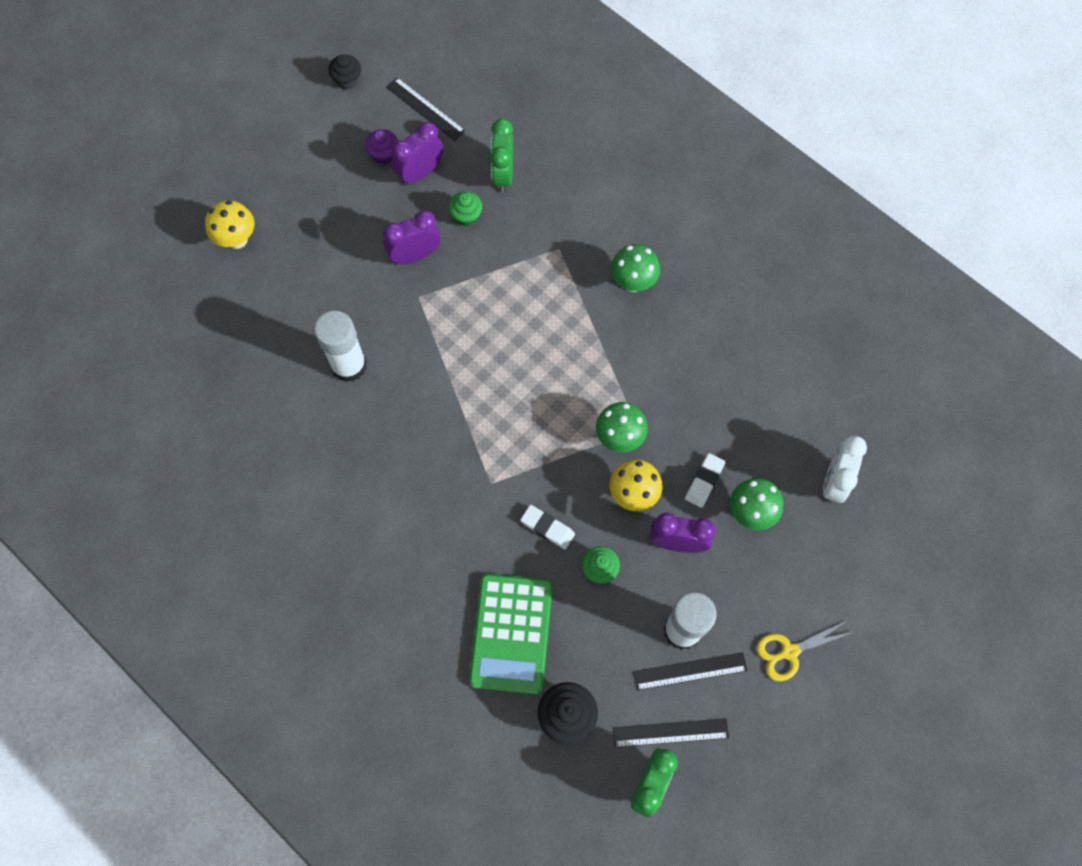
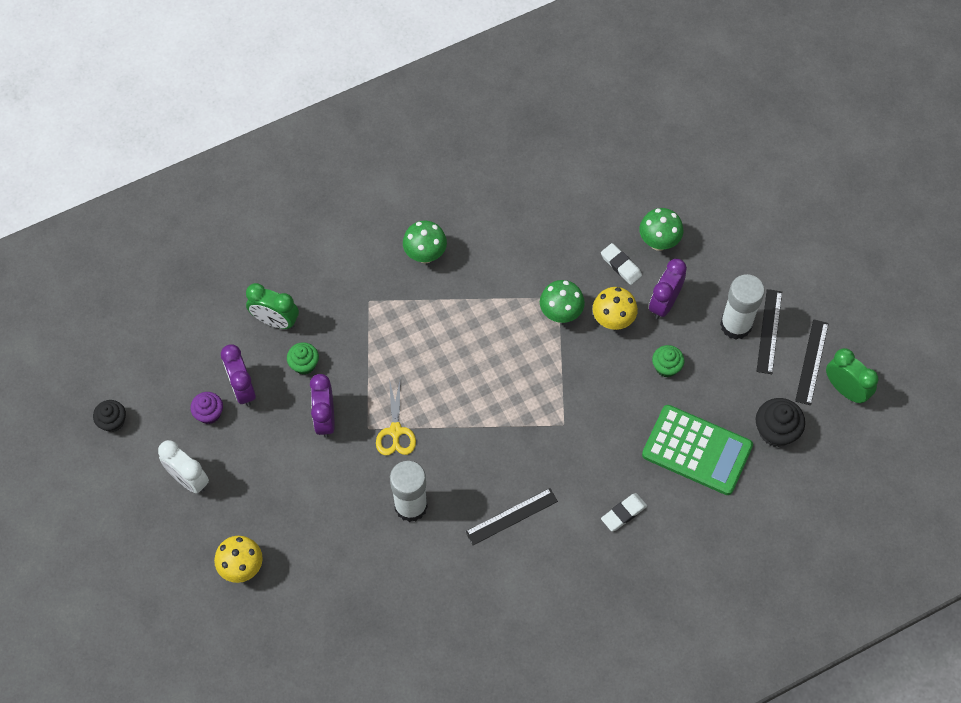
camera: 70 degrees left, 5 degrees down
black ruler [386,77,466,141] -> black ruler moved to [465,488,558,545]
white eraser [520,505,575,549] -> white eraser moved to [601,493,647,531]
yellow scissors [756,620,853,681] -> yellow scissors moved to [376,378,416,455]
white clock [823,436,867,503] -> white clock moved to [158,440,209,493]

